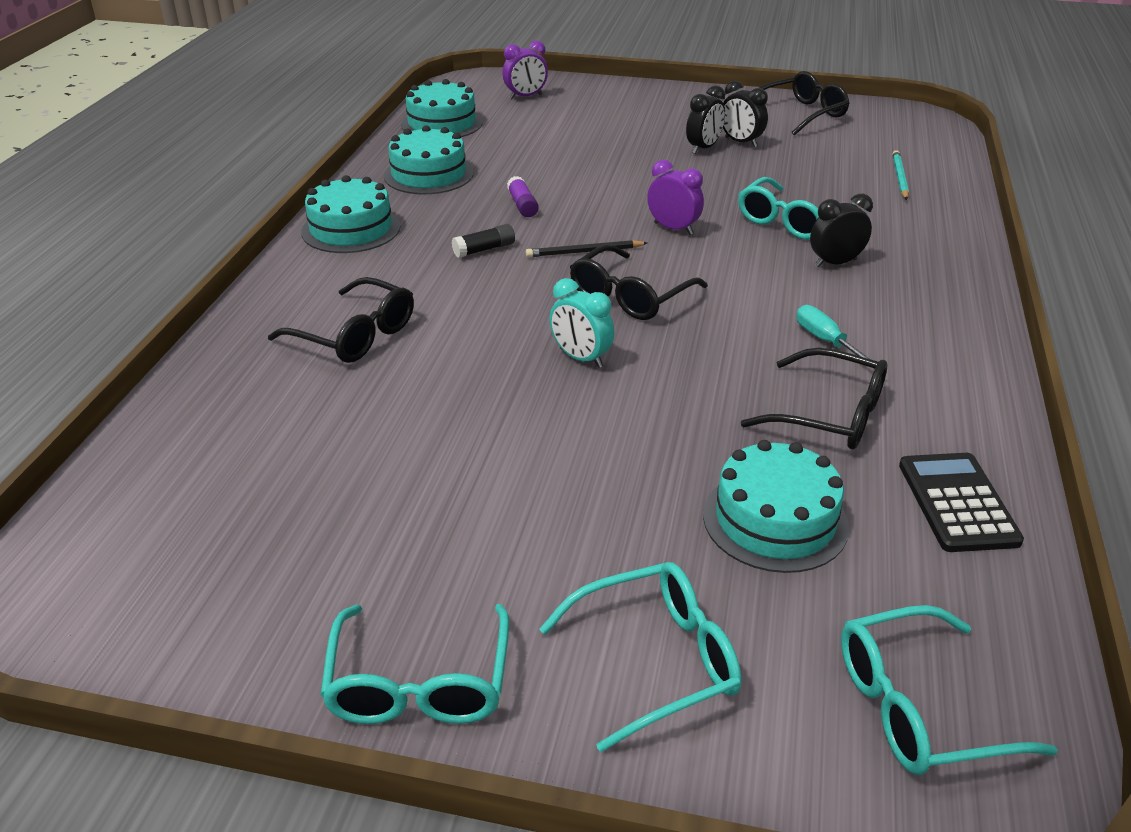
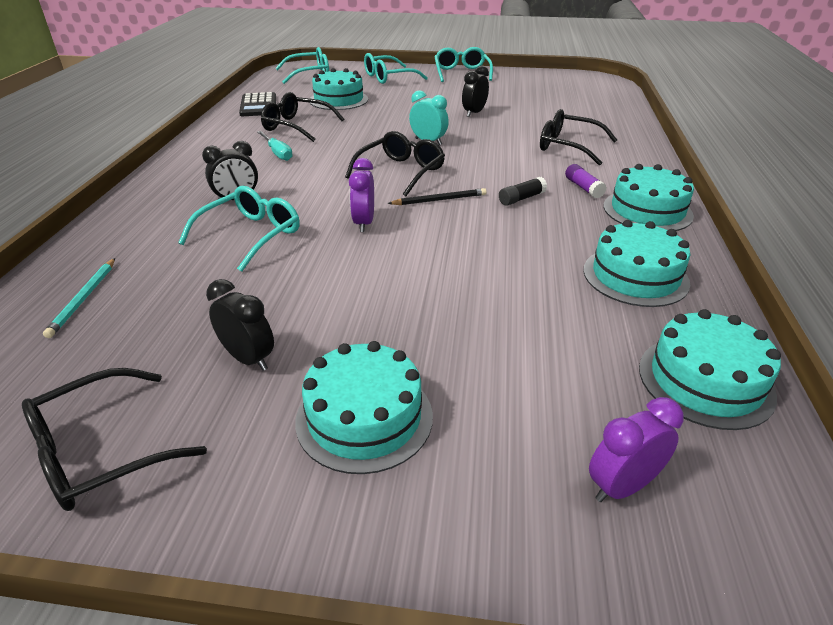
camera: 175 degrees right, 0 degrees up
purple glue stick [507,176,539,217] -> purple glue stick moved to [565,164,607,198]
purple clock [647,160,704,235] -> purple clock turned 60 degrees clockwise [349,158,374,232]
black clock [686,85,725,154] -> black clock moved to [462,66,489,117]
none -> turquoise cake [295,341,433,474]

